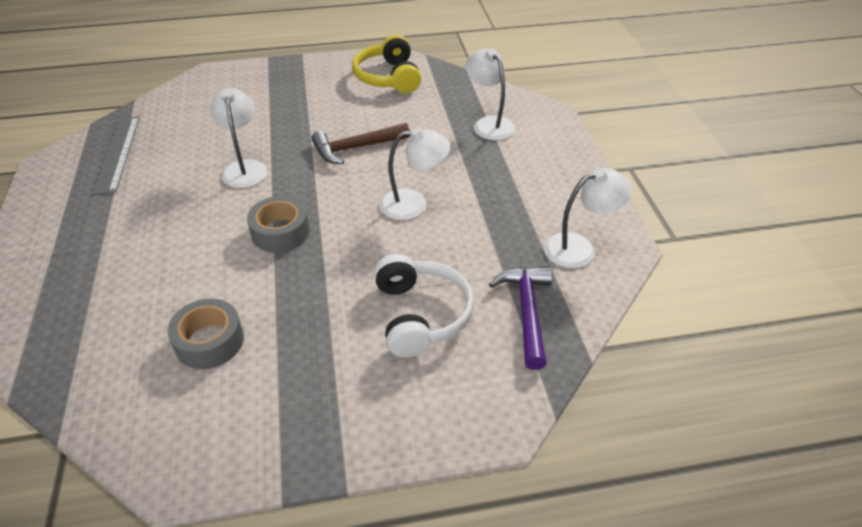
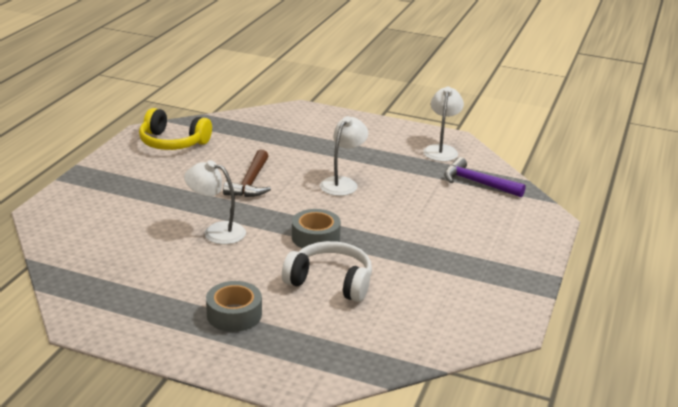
camera: 60 degrees left, 15 degrees down
grey ruler [93,117,140,194] -> none
grey tape [168,299,244,369] -> grey tape moved to [206,281,262,332]
white headphones [374,254,474,358] -> white headphones moved to [282,241,372,302]
white lamp [465,48,515,140] -> none

